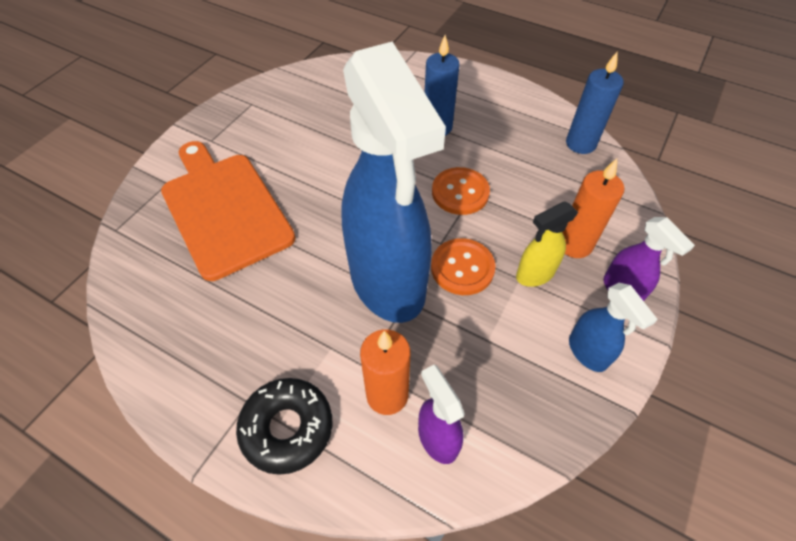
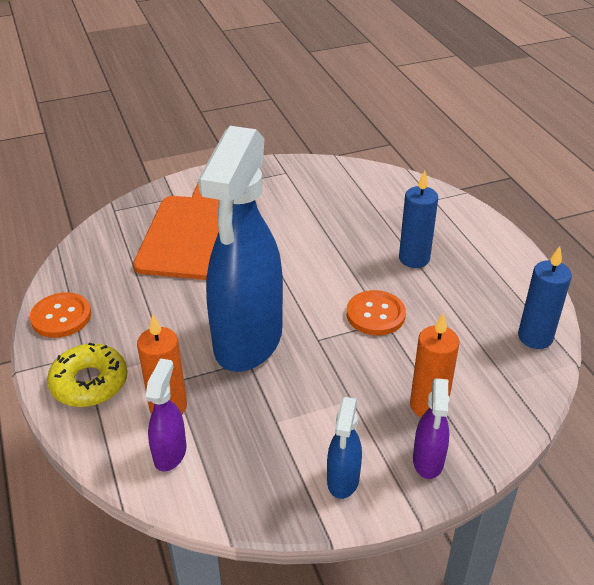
camera: 40 degrees right, 15 degrees down
black donut [236,378,333,475] -> yellow donut [47,343,128,407]
orange button [431,238,496,295] -> orange button moved to [30,292,91,338]
yellow spray bottle [516,201,578,287] -> none

